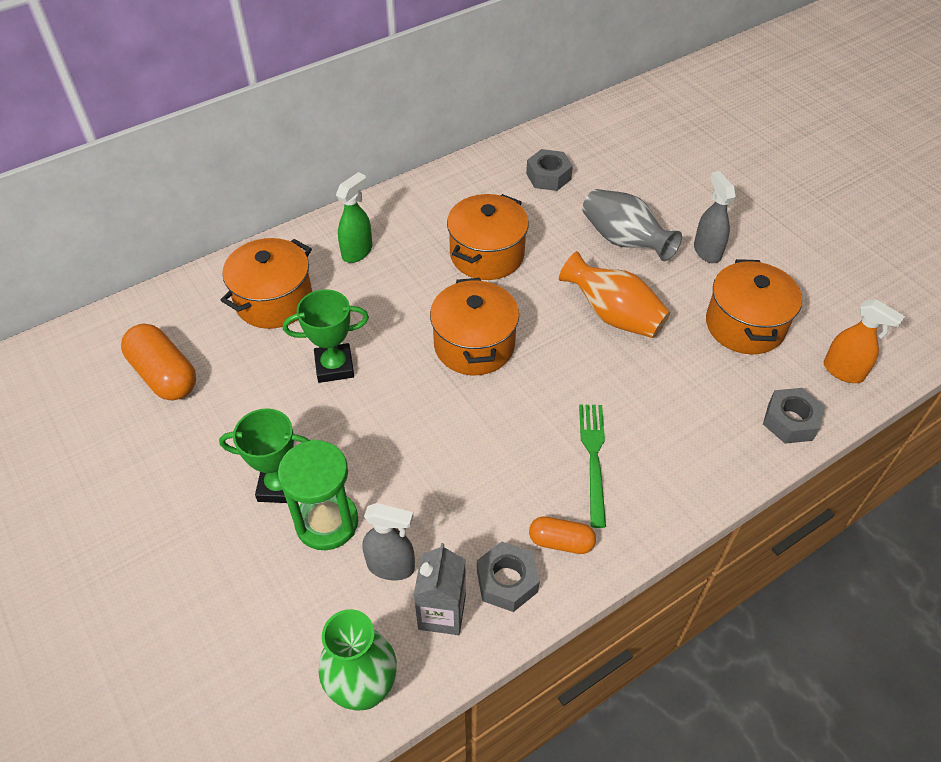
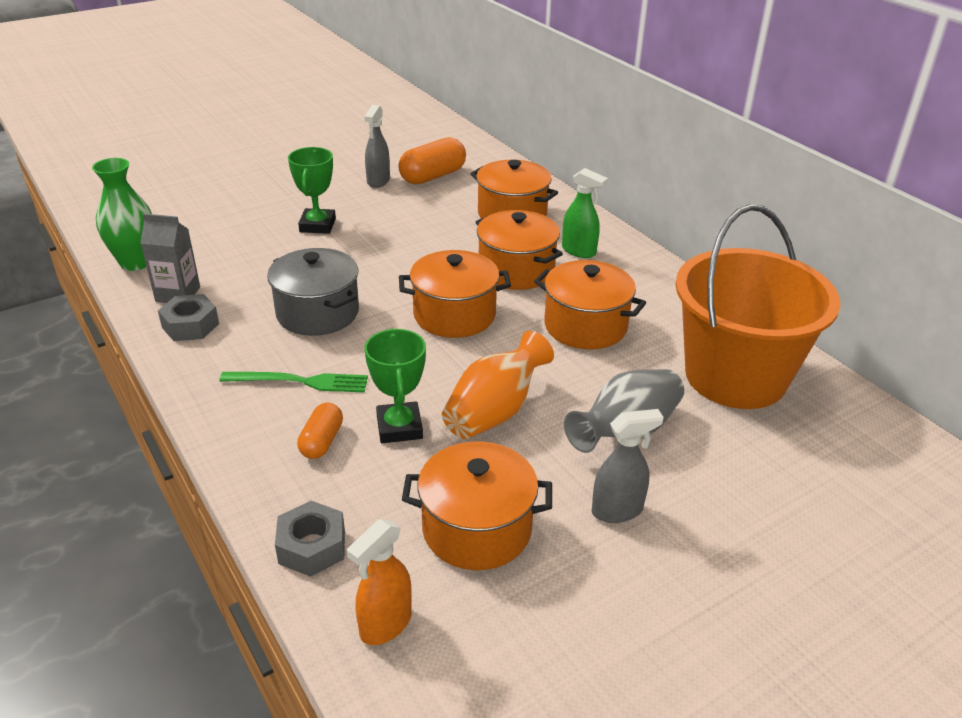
camera: 90 degrees right, 15 degrees down
green hourglass [278,439,358,550] -> none
green trophy [283,289,369,383] -> green trophy moved to [364,328,426,443]
grey spray bottle [362,503,415,580] -> grey spray bottle moved to [364,105,390,188]
grey nut [526,149,573,191] -> orange bucket [675,204,841,409]
orange capsule [529,516,596,554] -> orange capsule moved to [297,403,343,459]
none -> grey pot [267,248,359,336]
none -> orange pot [476,210,563,290]

